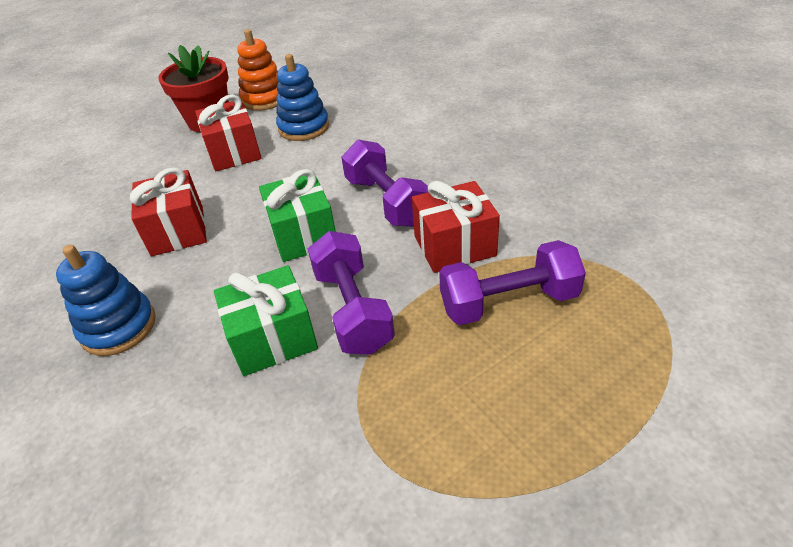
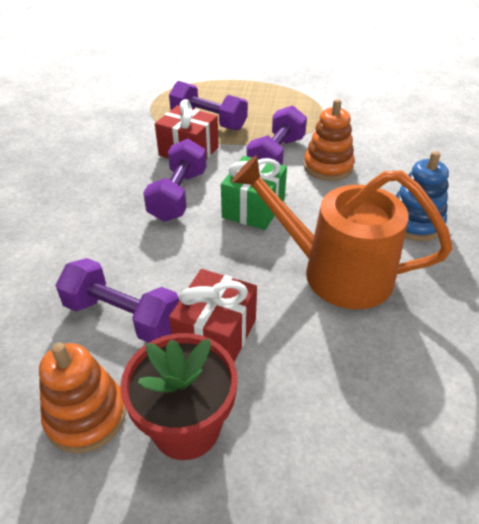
camera: 140 degrees left, 0 degrees up
red gift [130,167,207,256] -> orange watering can [232,155,453,309]
green gift [214,265,318,376] -> orange stacking toy [304,99,355,181]
blue stacking toy [276,54,329,141] -> purple dumbbell [55,258,179,343]

